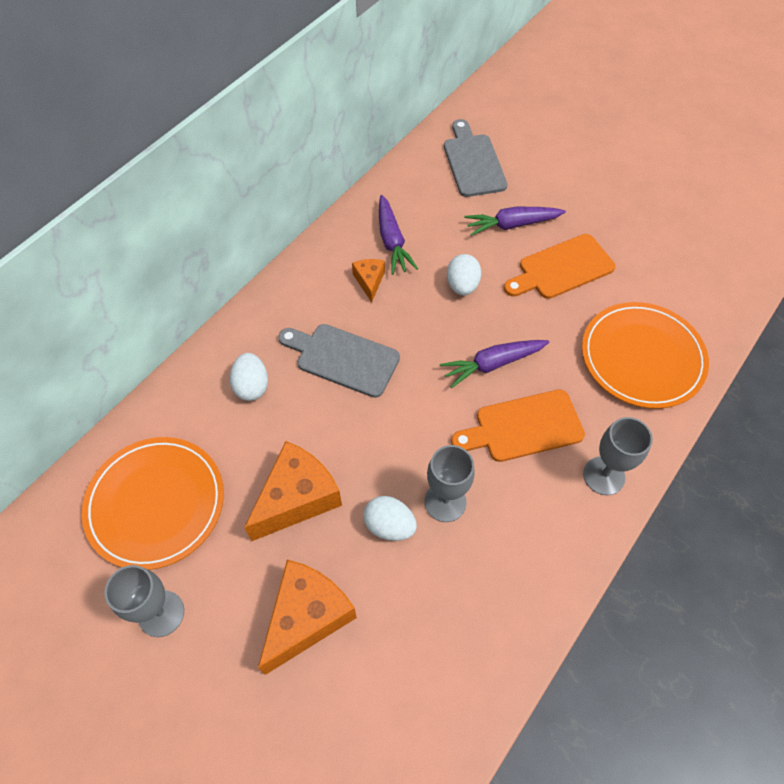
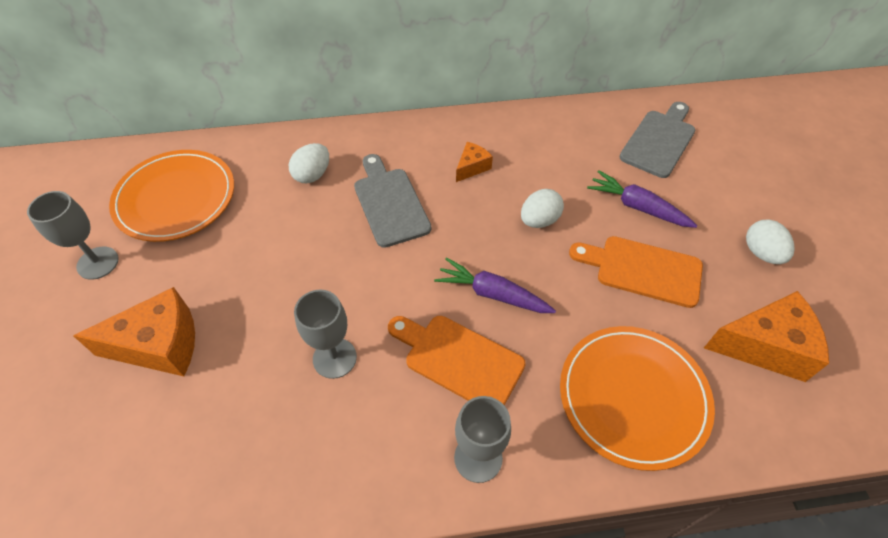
camera: 45 degrees right, 5 degrees down
orange cheese [244,441,342,541] -> orange cheese moved to [704,291,829,382]
white egg [363,496,417,541] -> white egg moved to [746,219,795,264]
purple carrot [379,195,418,275] -> none

